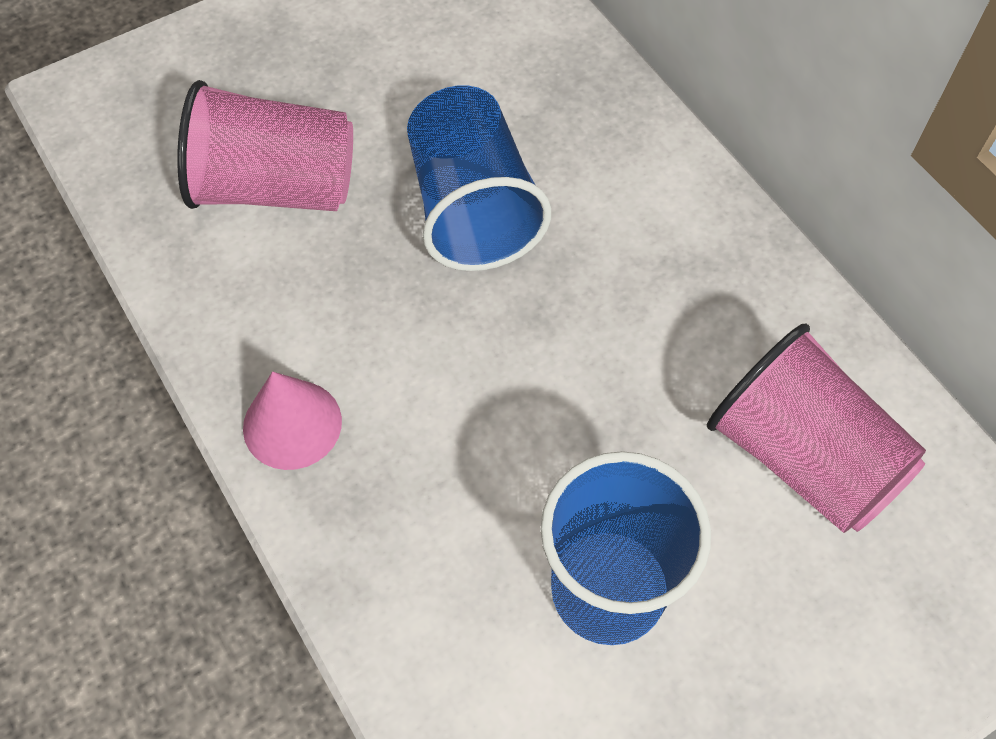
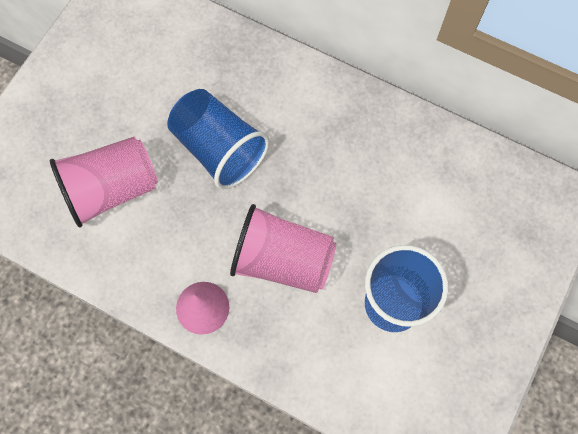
camera: 30 degrees left, 10 degrees up
pink cup [707,324,926,533] -> pink cup moved to [230,204,336,293]

